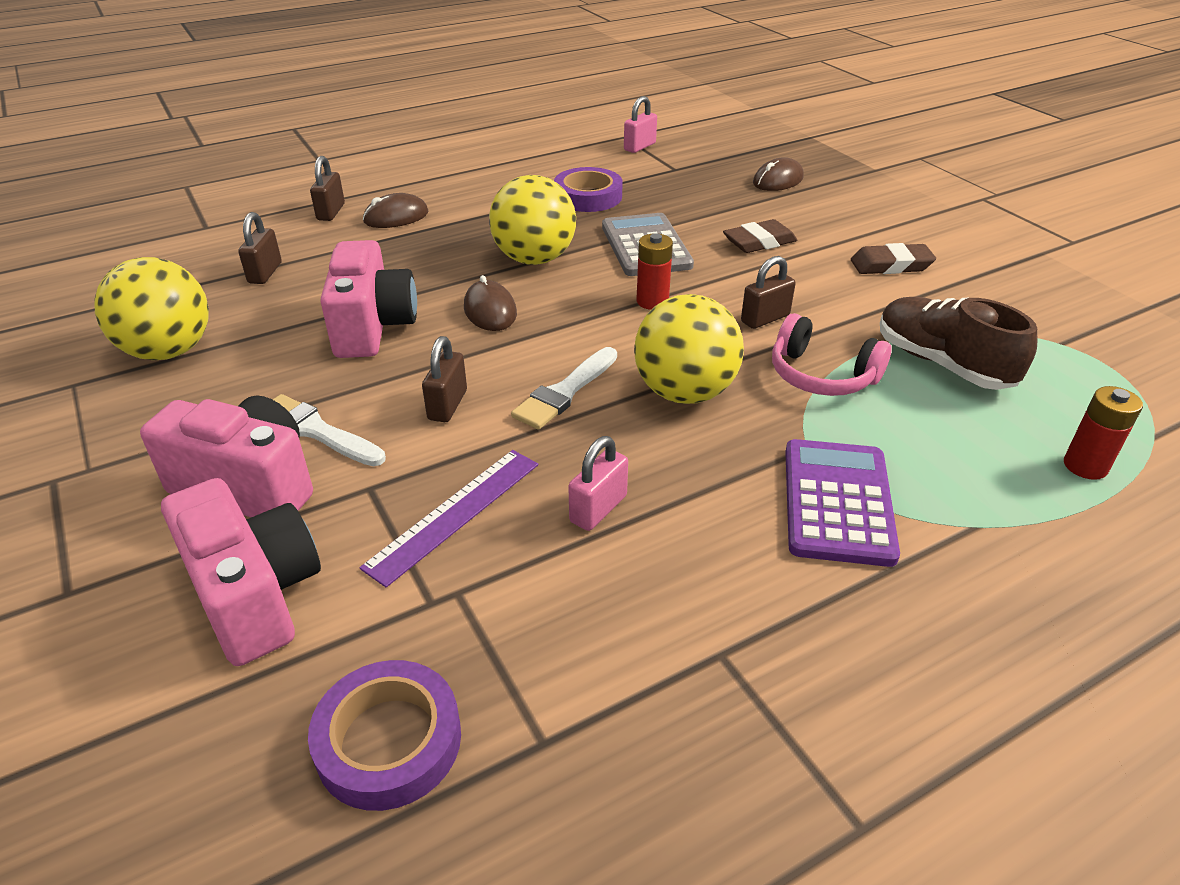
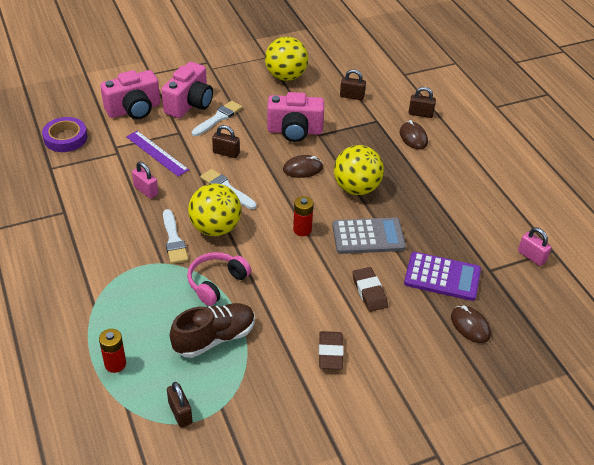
camera: 95 degrees right, 5 degrees up
purple tape [554,167,623,212] -> none
brown padlock [741,256,796,329] -> brown padlock moved to [167,382,193,428]
purple calculator [785,439,900,567] -> purple calculator moved to [404,252,481,301]
none -> white brush [163,209,188,264]

